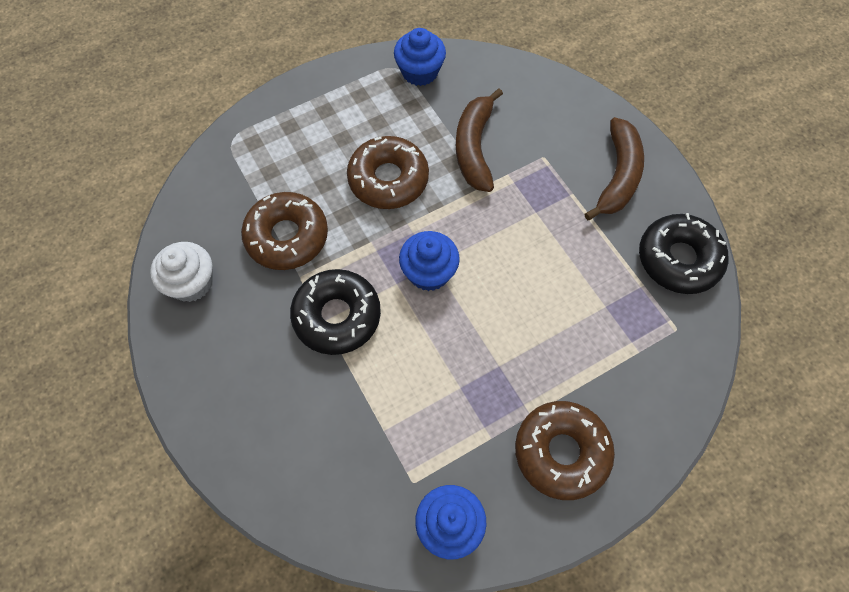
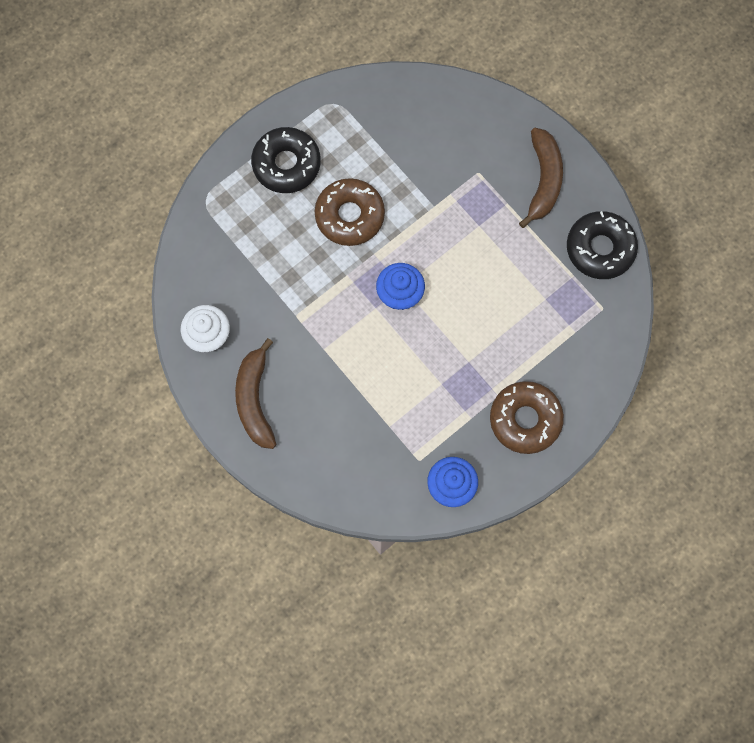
camera: 10 degrees left, 10 degrees up
brown donut [241,192,328,270] -> none
black donut [290,269,381,355] -> black donut moved to [251,127,321,193]
blue cupcake [394,28,446,86] -> none
brown banana [456,89,503,192] -> brown banana moved to [235,338,276,449]

